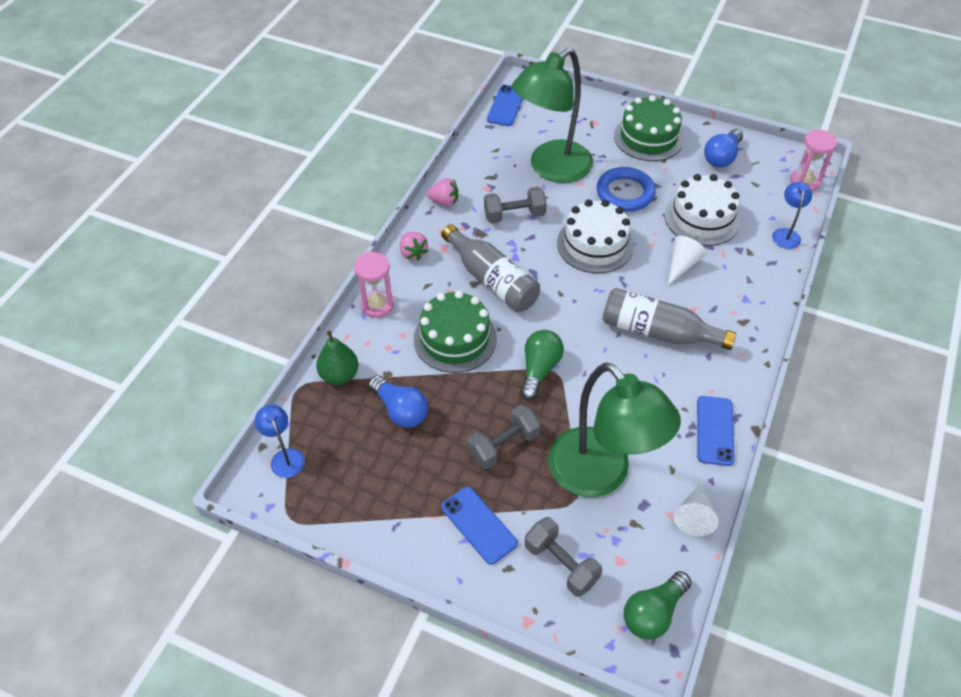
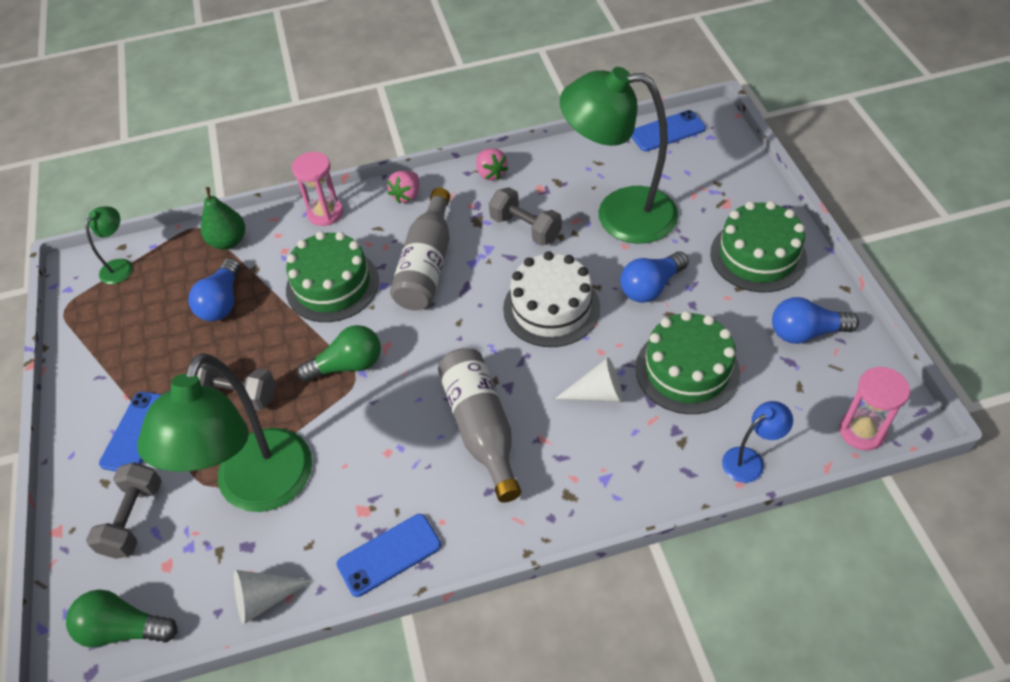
camera: 55 degrees right, 0 degrees up
blue lamp [254,404,305,478] -> green lamp [85,207,133,284]
blue ring [596,167,656,211] -> blue light bulb [620,252,689,303]
white cake [665,174,741,246] -> green cake [636,311,740,414]

